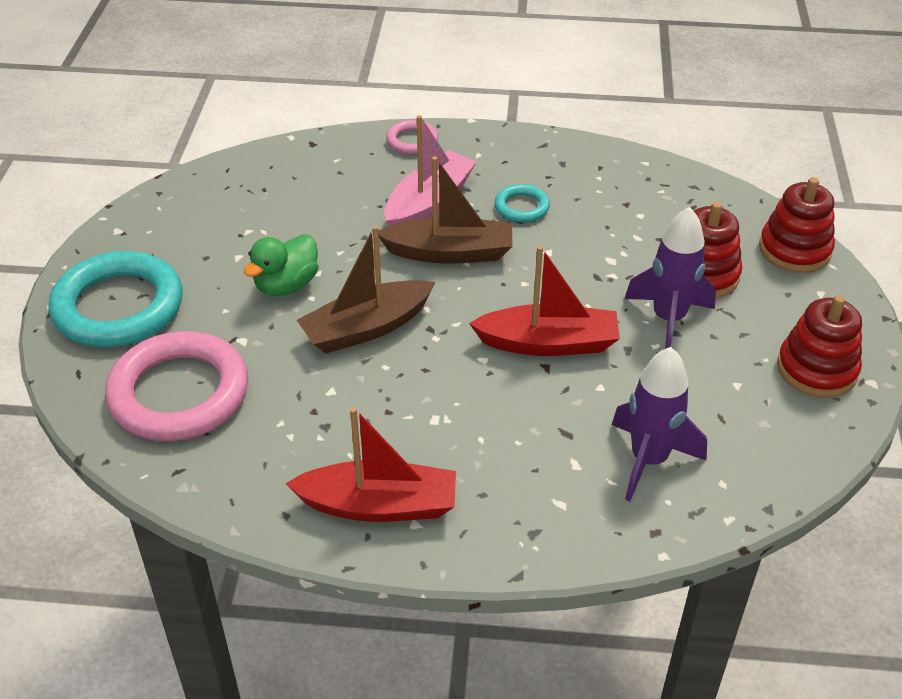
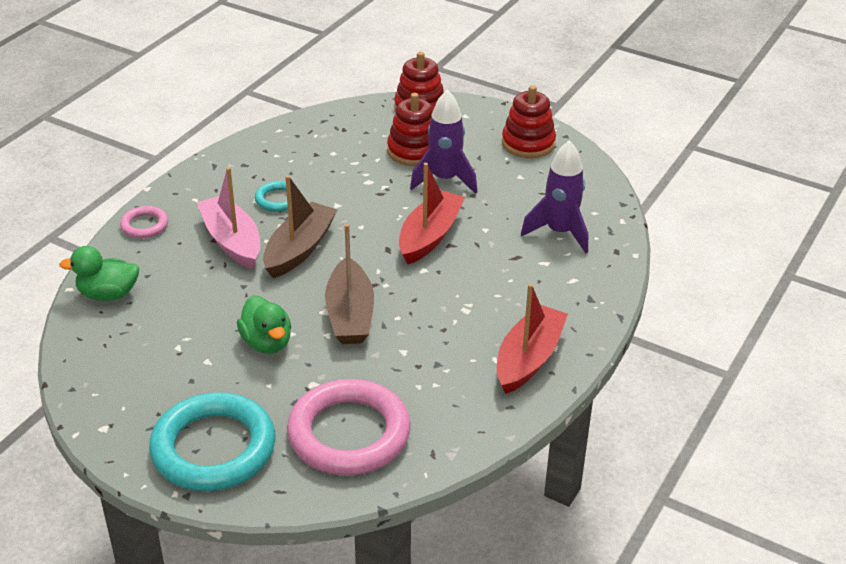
camera: 65 degrees left, 5 degrees down
none -> green duck [59,246,139,301]

